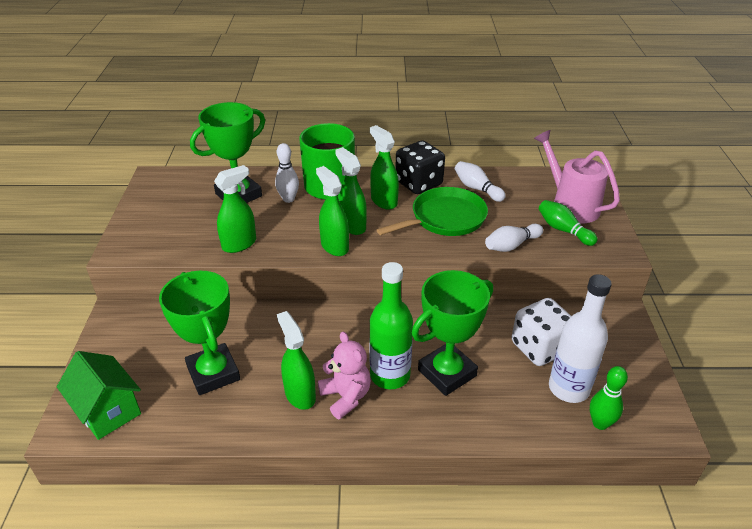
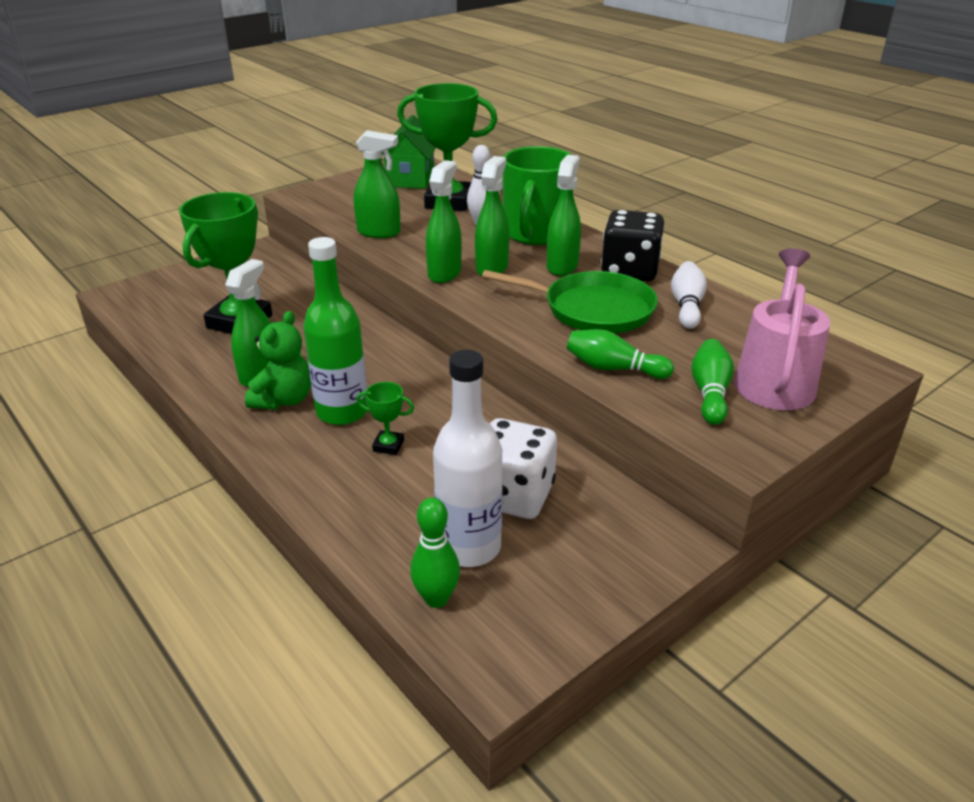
camera: 50 degrees right, 5 degrees down
green house [57,351,141,440] -> green house moved to [382,115,436,189]
pink teddy bear [318,332,371,420] -> green teddy bear [245,311,311,410]
green trophy [412,270,493,396] -> green trophy [356,382,414,455], size x0.43
white bowling pin [485,224,543,252] -> green bowling pin [567,329,674,379]

